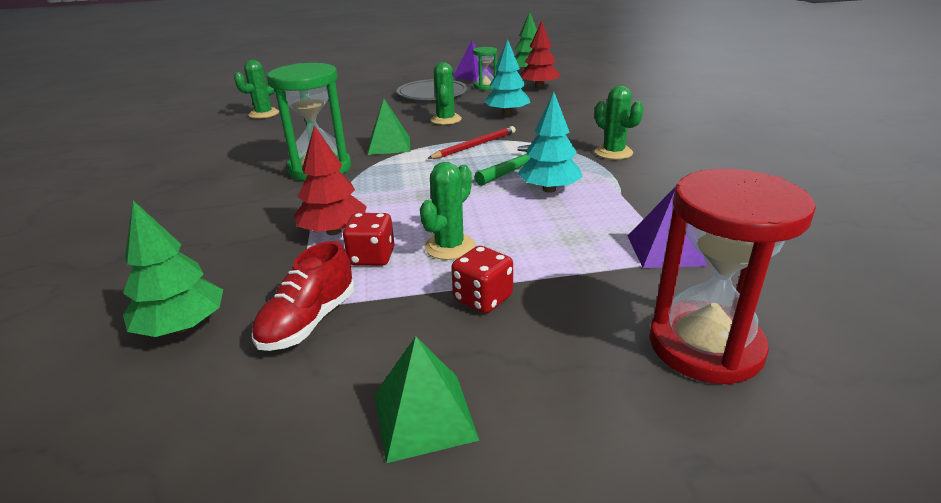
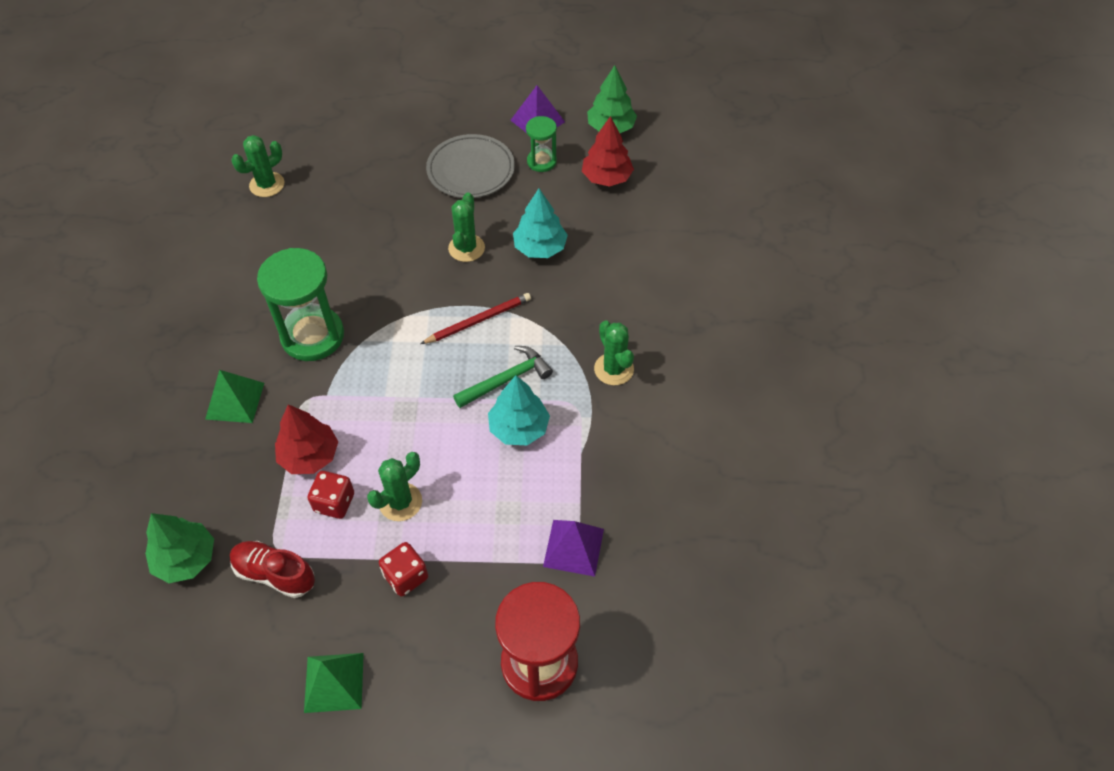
camera: 10 degrees right, 25 degrees up
red shoe [252,241,354,351] -> red shoe turned 75 degrees clockwise [230,541,315,598]
green pyramid [368,99,410,155] -> green pyramid moved to [205,370,264,423]

